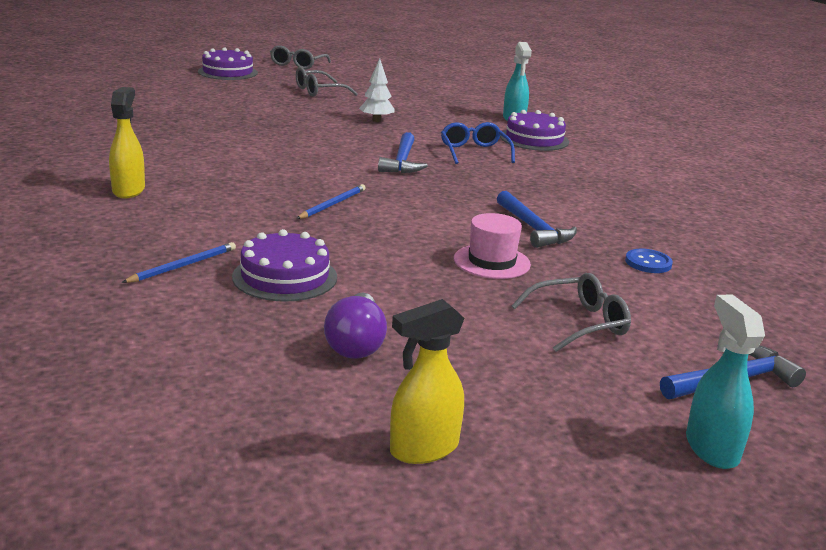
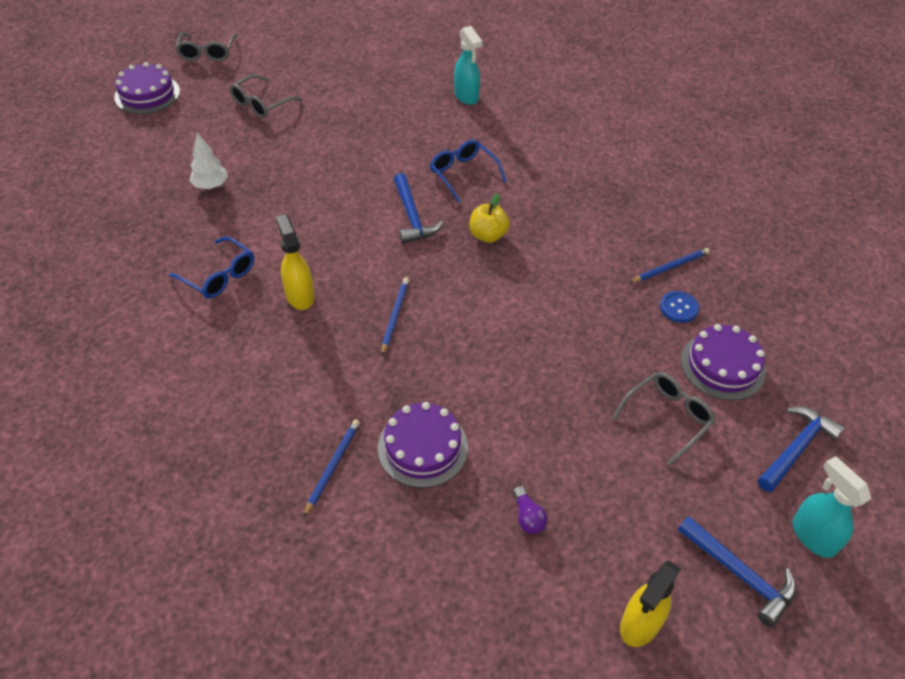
camera: 20 degrees left, 25 degrees up
yellow spray bottle [109,87,145,198] -> yellow spray bottle moved to [276,214,315,310]
purple light bulb [324,292,387,359] -> purple light bulb [513,486,548,534], size x0.59
white tree [359,59,394,122] -> white tree moved to [190,133,228,189]
pink hat [454,213,531,279] -> none
blue hammer [497,191,577,248] -> blue hammer moved to [678,516,796,627]
purple cake [500,110,569,151] -> purple cake moved to [681,324,766,400]
none -> blue glasses [169,237,254,298]
none -> yellow apple [470,194,510,243]
none -> blue pencil [629,248,710,283]

